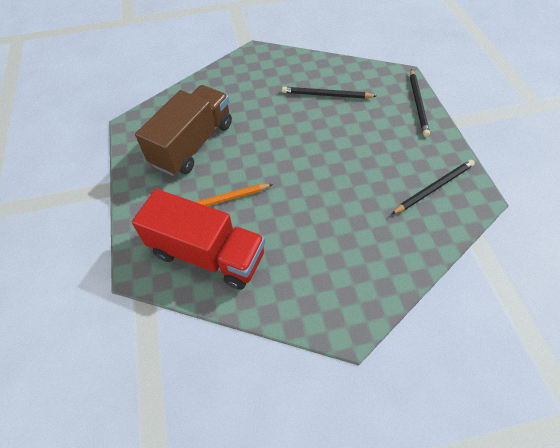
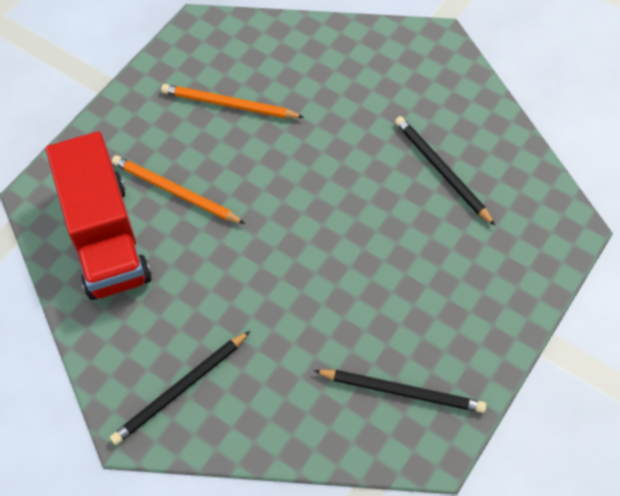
camera: 45 degrees right, 5 degrees up
brown truck [135,85,232,176] -> orange pencil [161,84,304,118]
black pencil [410,69,430,137] -> black pencil moved to [110,331,250,445]

